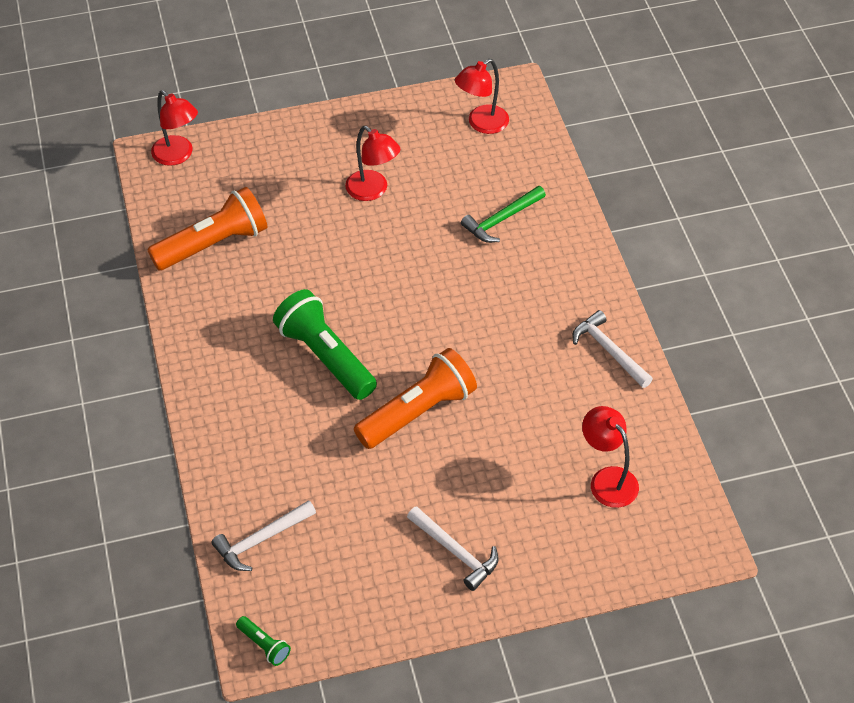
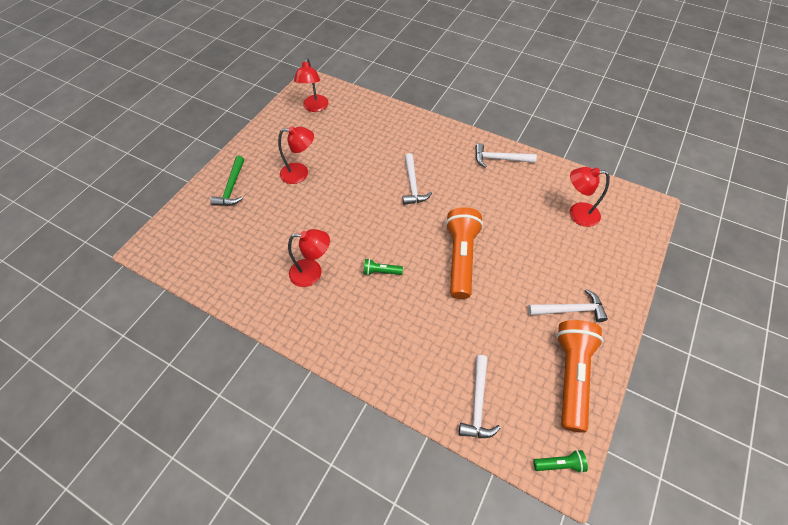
camera: 45 degrees left, 5 degrees up
orange flashlight [147,187,267,270] -> orange flashlight moved to [556,320,603,433]
red lamp [151,90,198,166] -> red lamp moved to [288,229,330,287]
green flashlight [273,289,377,400] -> green flashlight [363,259,403,275], size x0.44
green hammer [461,186,546,243] -> green hammer moved to [210,156,244,206]
none -> white hammer [403,153,432,205]

